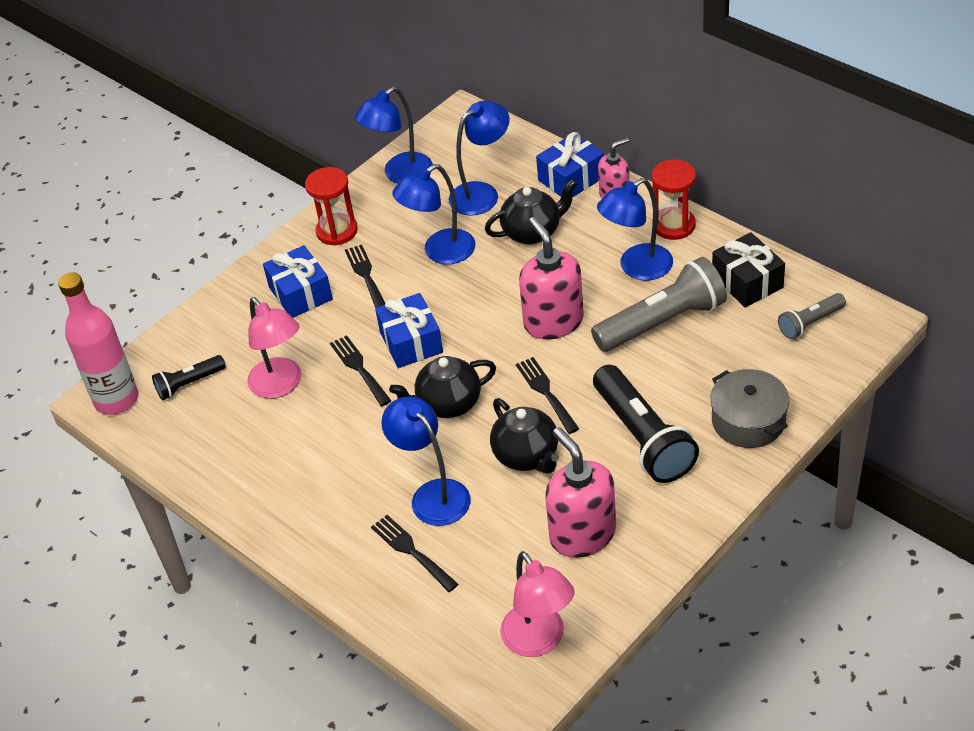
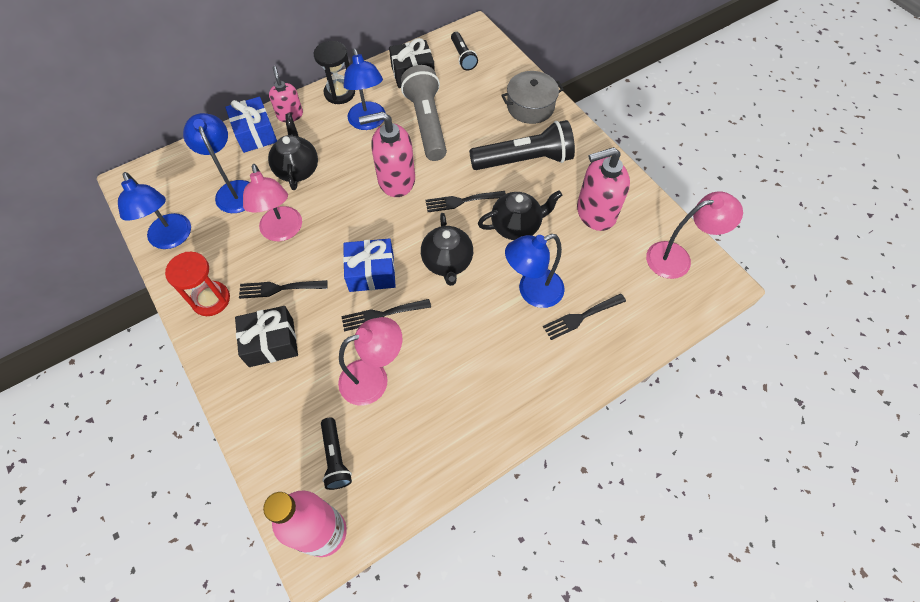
camera: 80 degrees left, 15 degrees up
blue gift [263,245,333,318] -> black gift [235,306,298,367]
blue lamp [392,164,475,264] -> pink lamp [243,164,302,241]
red hourglass [652,160,696,240] -> black hourglass [314,41,355,104]
grey flashlight [778,293,846,339] -> black flashlight [451,32,478,71]

